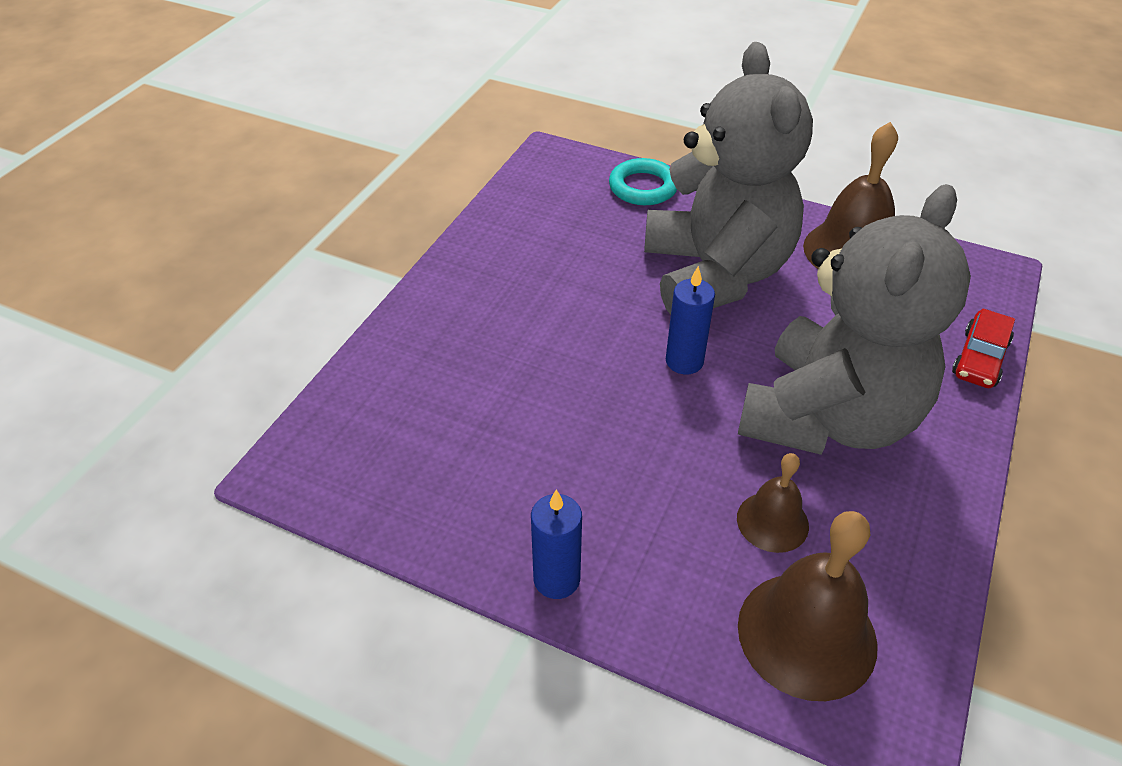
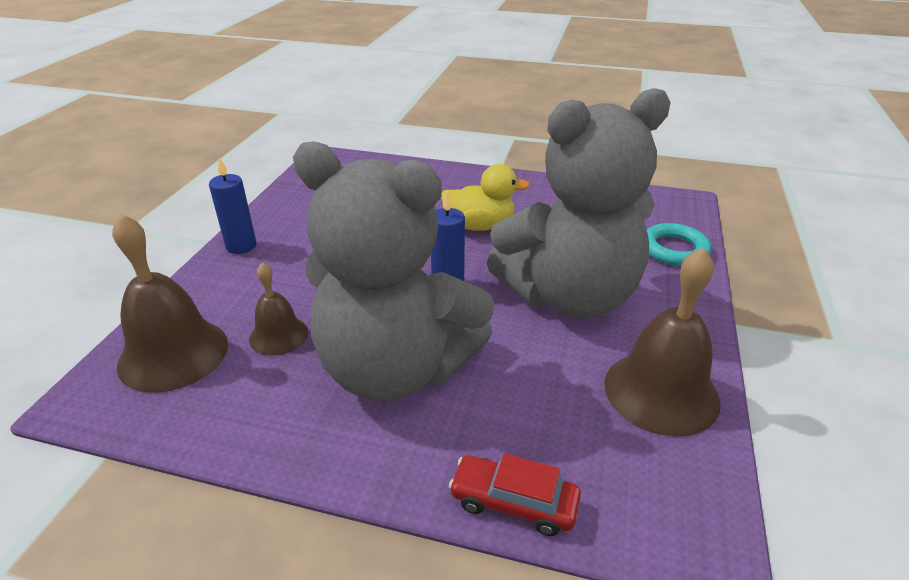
camera: 80 degrees right, 10 degrees down
none -> yellow duck [441,164,530,231]

